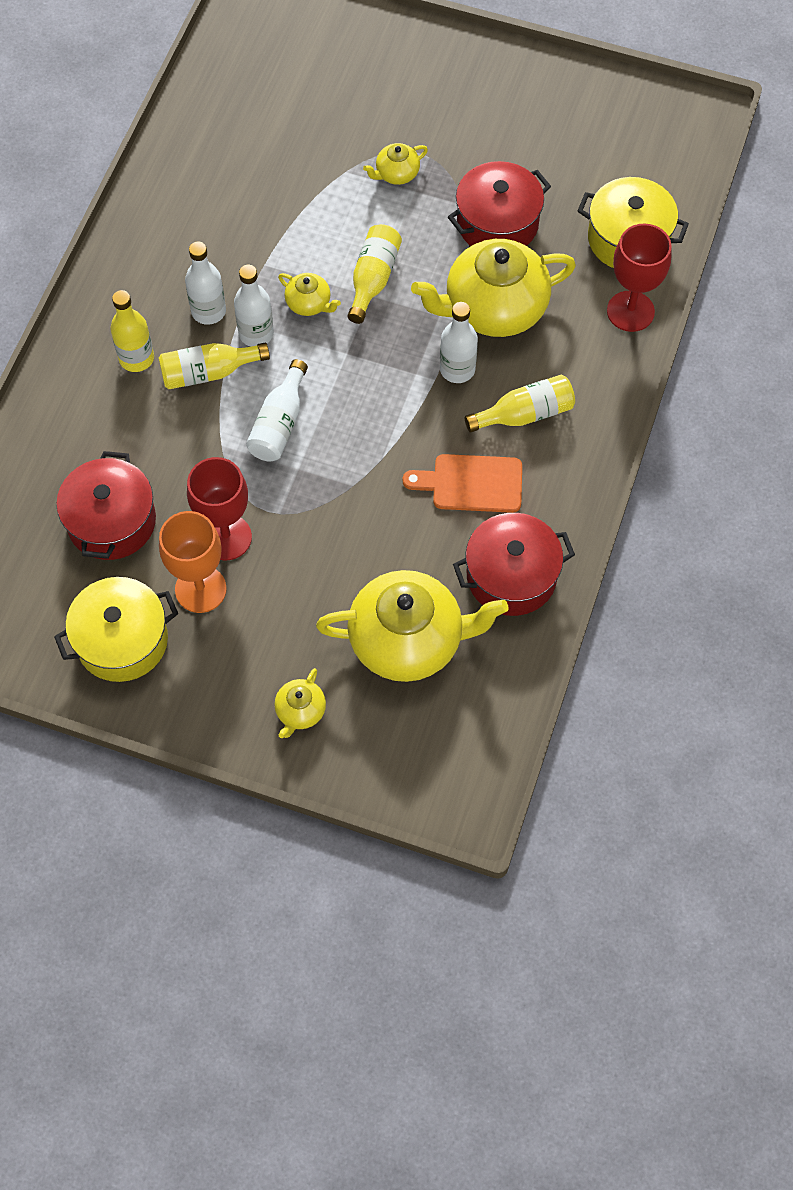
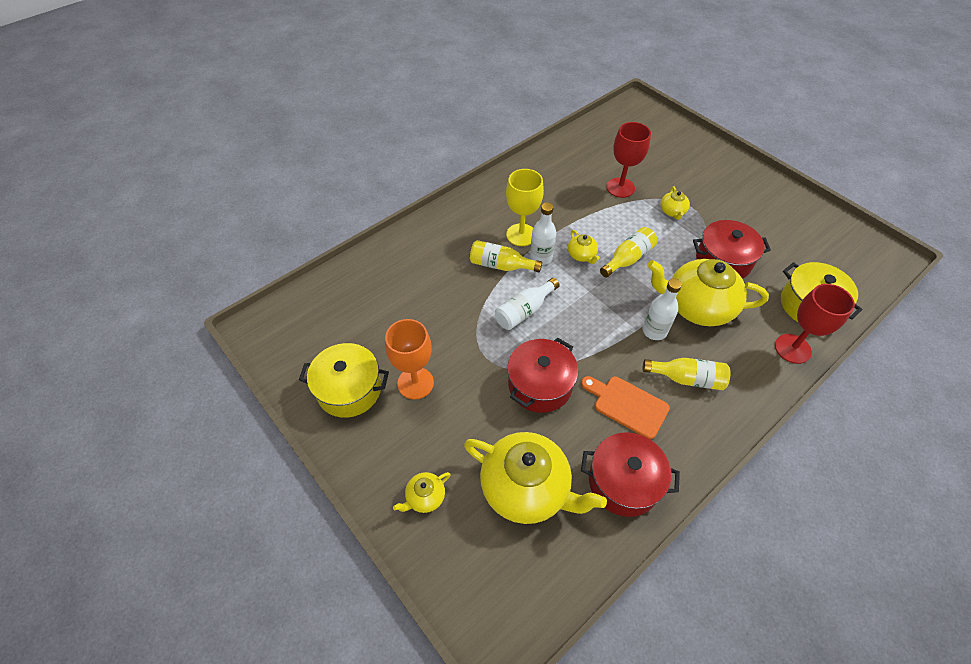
camera: 30 degrees right, 10 degrees down
red pot [56,451,156,560] -> red pot moved to [507,338,578,413]
yellow bottle [110,290,154,372] -> none
white bottle [185,242,226,325] -> yellow goblet [506,169,544,246]
red goblet [187,457,252,560] -> red goblet moved to [606,122,651,198]
yellow teapot [363,143,428,185] -> yellow teapot turned 90 degrees counterclockwise [660,186,690,220]

